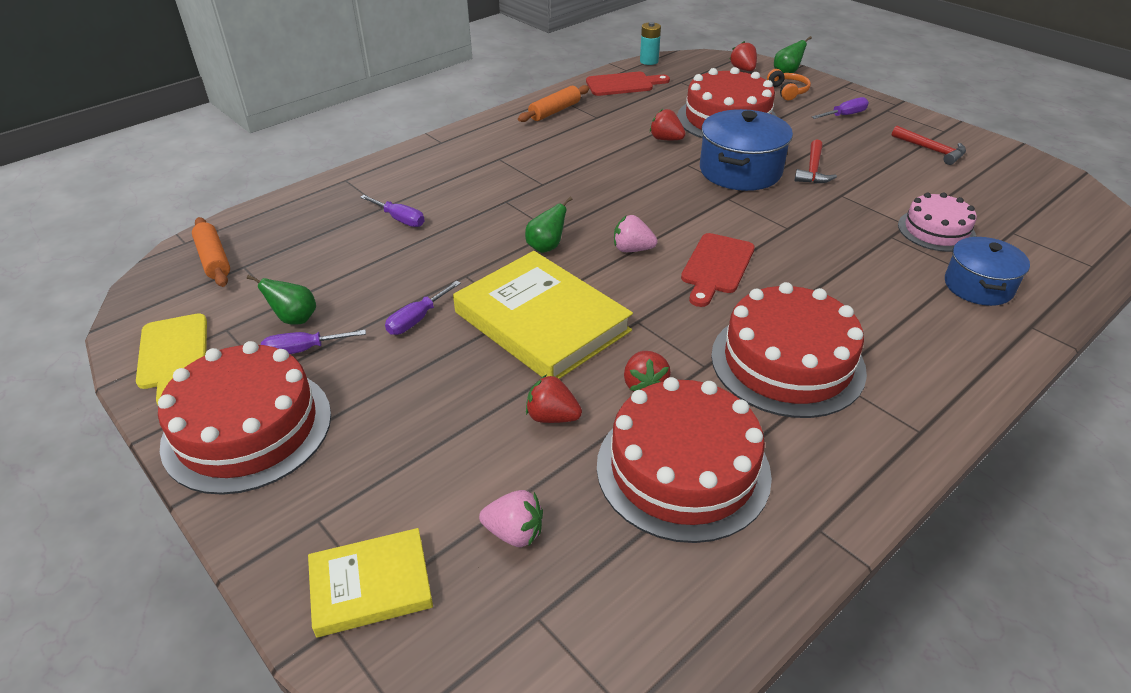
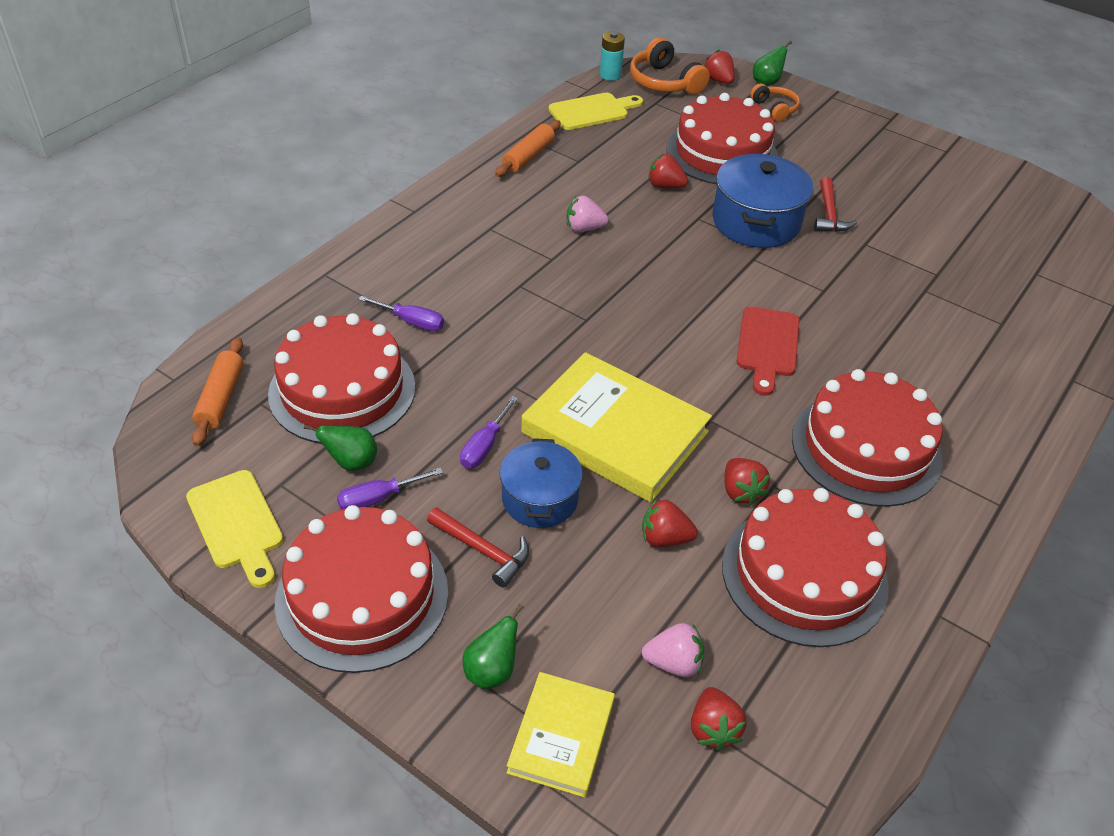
camera: 15 degrees left, 5 degrees up
orange rolling pin [192,217,230,287] -> orange rolling pin turned 45 degrees clockwise [192,337,243,446]
yellow book [308,528,433,638] -> yellow book turned 45 degrees counterclockwise [507,672,615,798]
green pear [525,197,572,253] -> green pear moved to [463,604,524,689]
red cutting board [586,72,670,96] -> yellow cutting board [549,93,643,130]
pink strawberry [614,215,658,252] -> pink strawberry moved to [566,196,609,232]
purple screwdriver [812,97,869,119] -> none
red hammer [892,126,966,165] -> red hammer moved to [427,508,529,588]
pink cake [898,192,977,252] -> none
blue pot [945,236,1030,306] -> blue pot moved to [500,438,583,528]
none -> red cake [268,313,415,444]
none -> orange headphones [630,37,710,95]
none -> red strawberry [691,687,747,751]

